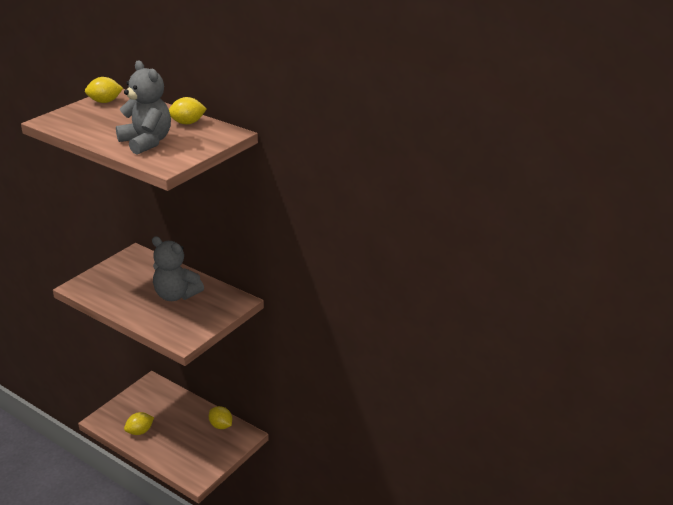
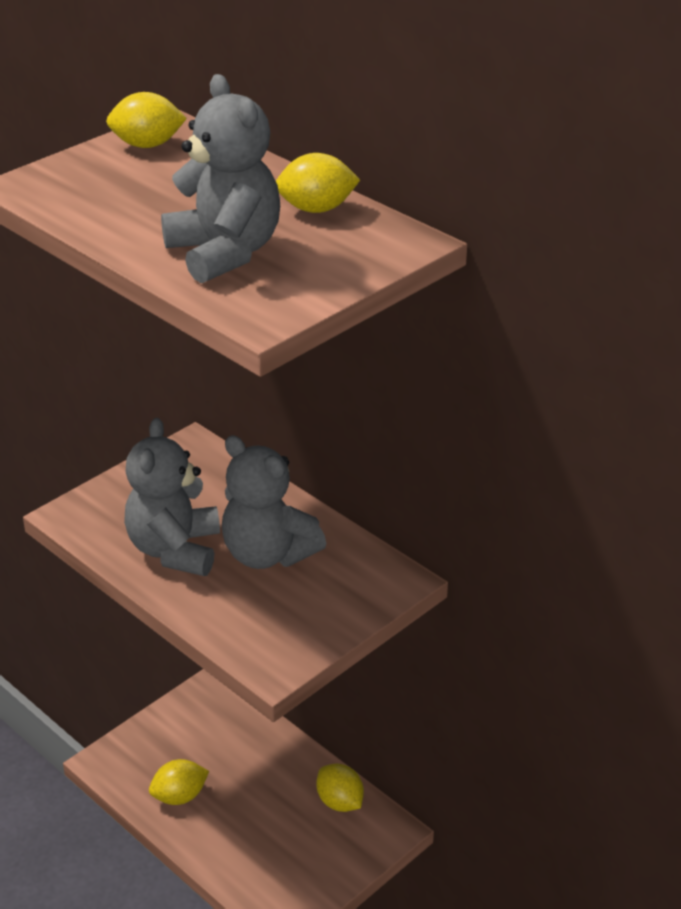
camera: 10 degrees right, 5 degrees up
none -> grey teddy bear [124,418,220,576]

